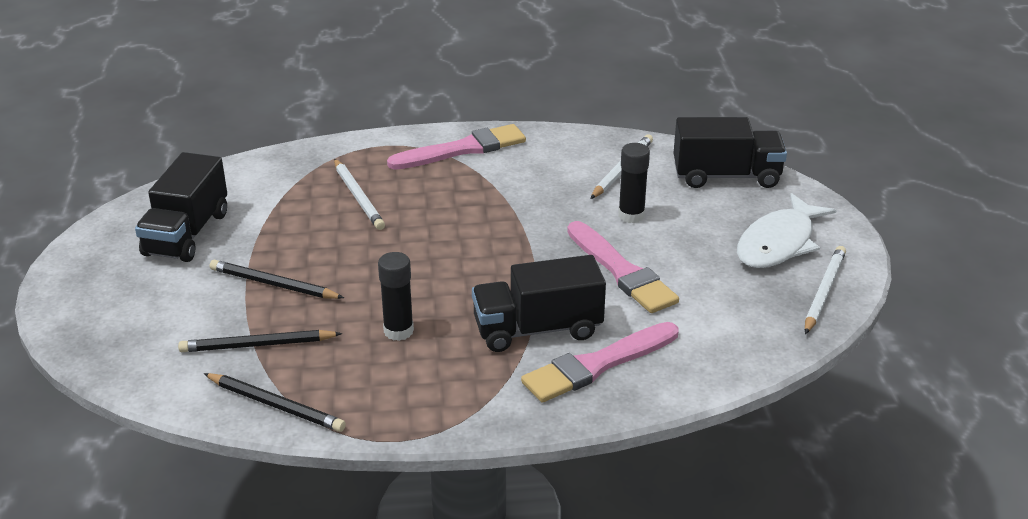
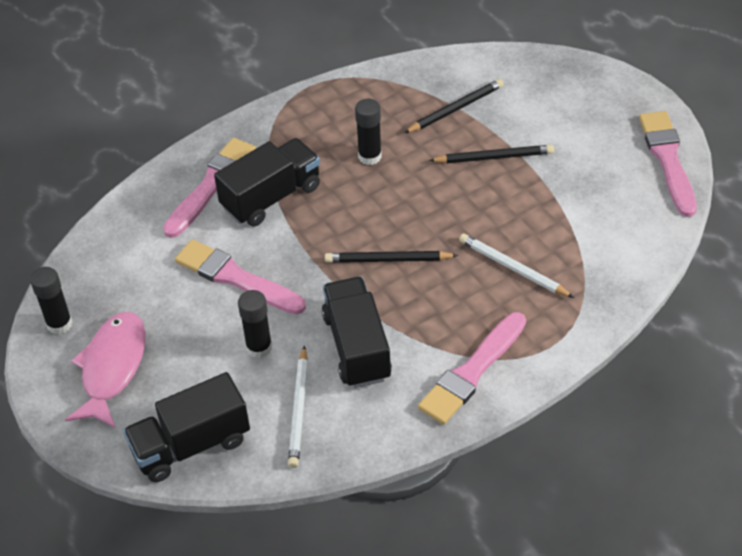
camera: 155 degrees right, 15 degrees up
black truck [135,152,227,262] -> black truck moved to [322,277,392,388]
black pencil [204,373,346,432] -> black pencil moved to [325,251,458,263]
white fish [737,193,837,268] -> pink fish [65,312,145,428]
white pencil [805,246,846,334] -> black glue stick [30,267,73,334]
none -> pink brush [639,111,697,217]

